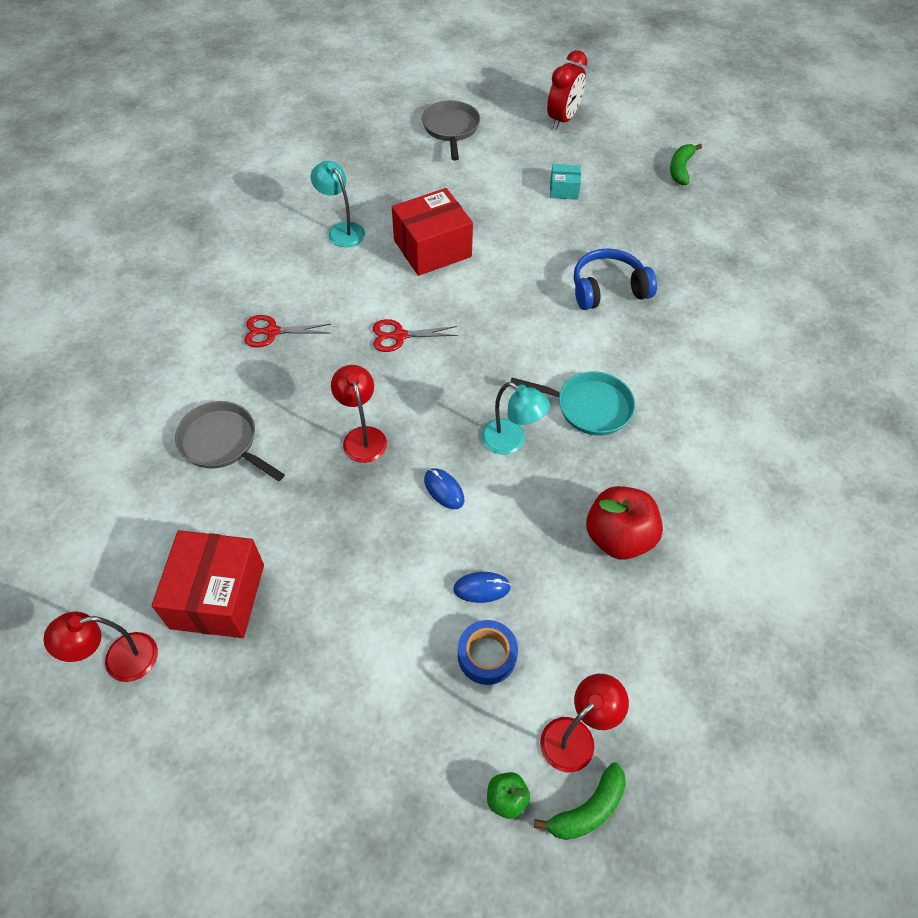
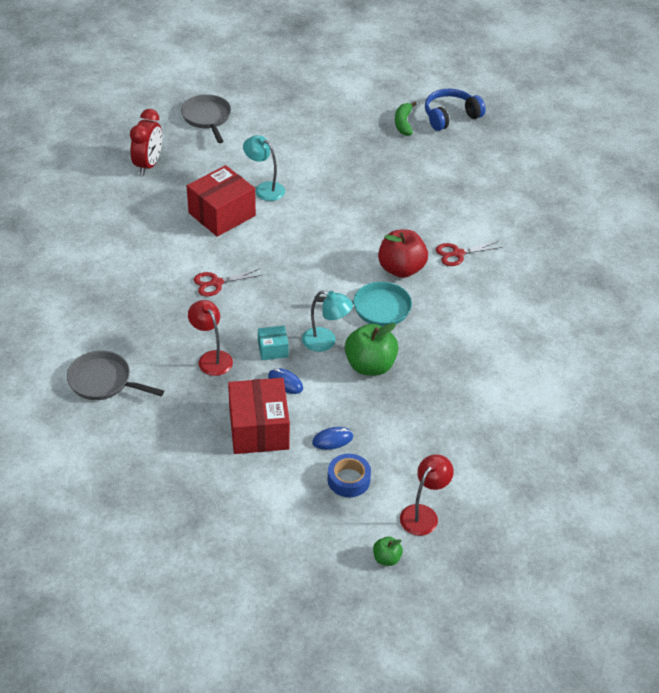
camera: 15 degrees left, 10 degrees down
red lamp [44,612,158,682] -> none
red box [152,530,264,638] -> red box moved to [228,378,290,454]
red scissors [244,315,331,347] -> red scissors moved to [436,241,502,266]
turquoise lamp [311,161,365,247] -> turquoise lamp moved to [243,135,285,201]
green banana [534,762,626,840] -> none
red clock [547,50,587,129] -> red clock moved to [130,109,162,175]
turquoise box [550,164,581,200] -> turquoise box moved to [258,326,289,360]
blue headphones [574,248,657,310] -> blue headphones moved to [425,89,486,131]
red apple [586,486,663,560] -> red apple moved to [378,230,428,278]
none -> green apple [345,323,399,376]

